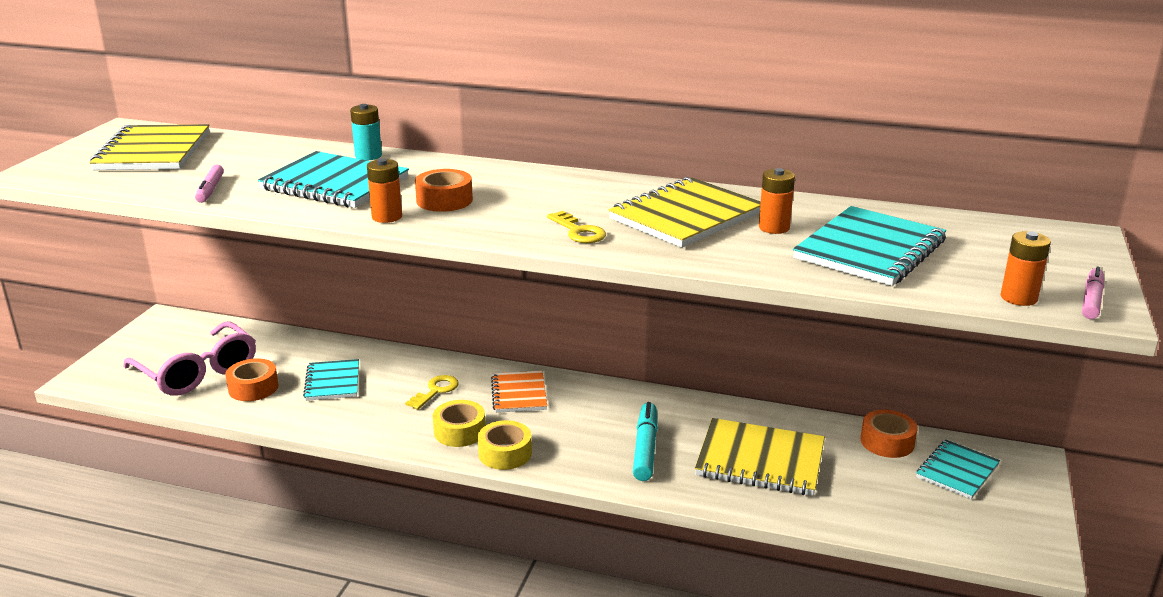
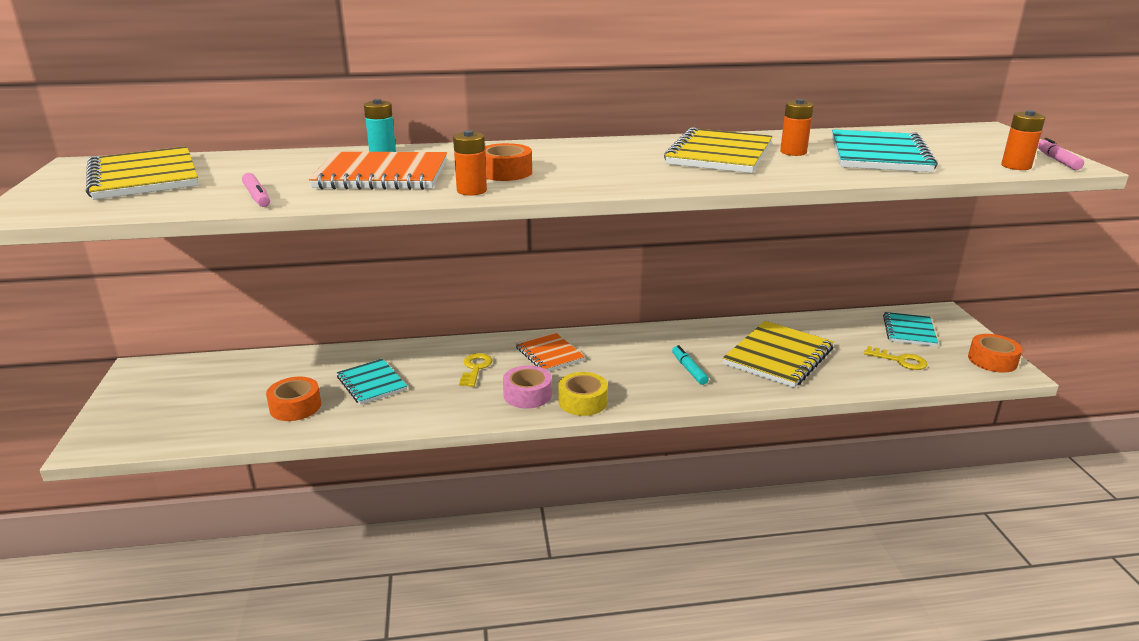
camera: 25 degrees left, 0 degrees up
pink glasses [123,321,256,395] -> none
turquoise notebook [258,151,409,208] -> orange notebook [309,152,447,190]
yellow tape [433,400,486,447] -> pink tape [503,365,552,409]
yellow key [547,211,606,243] -> yellow key moved to [864,346,927,370]
turquoise marker [633,402,658,481] -> turquoise marker [672,345,709,385], size x0.65
yellow notebook [695,418,825,496] -> yellow notebook turned 45 degrees counterclockwise [723,321,834,388]
orange tape [860,410,917,458] -> orange tape moved to [968,334,1022,373]

